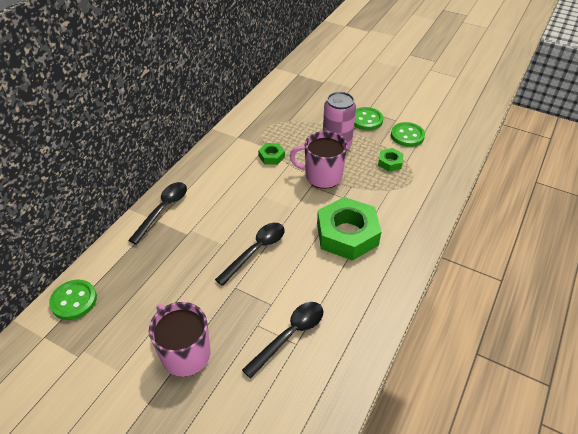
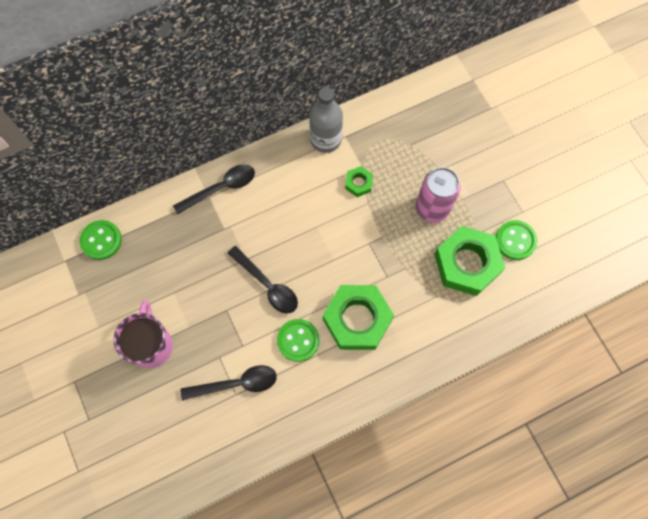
camera: 35 degrees right, 25 degrees up
black spoon [215,223,285,286] -> black spoon turned 60 degrees clockwise [228,246,298,314]
pink mug [290,131,347,189] -> none
green button [354,107,383,130] -> green button moved to [277,319,319,362]
green nut [378,148,404,172] -> green nut [434,226,505,296], size x2.18
none -> grey bottle [309,87,343,153]

